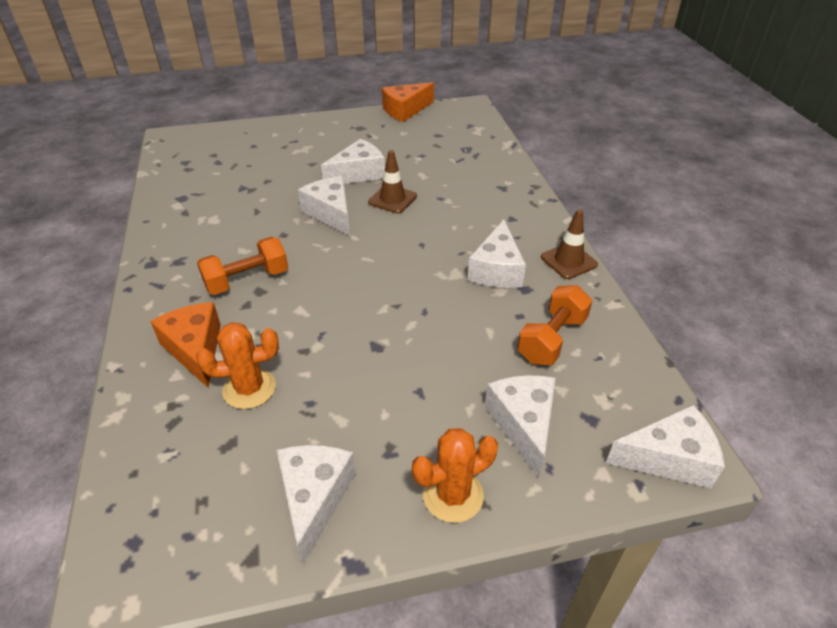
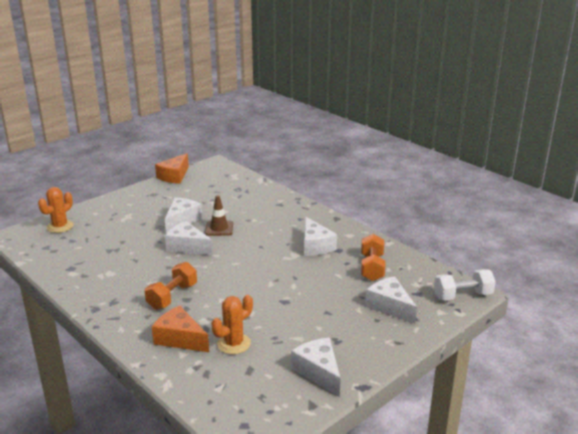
camera: 30 degrees left, 15 degrees down
orange cactus [412,428,498,523] -> orange cactus moved to [38,187,74,233]
brown traffic cone [541,209,598,279] -> none
white cheese [606,405,725,488] -> white dumbbell [434,269,496,301]

